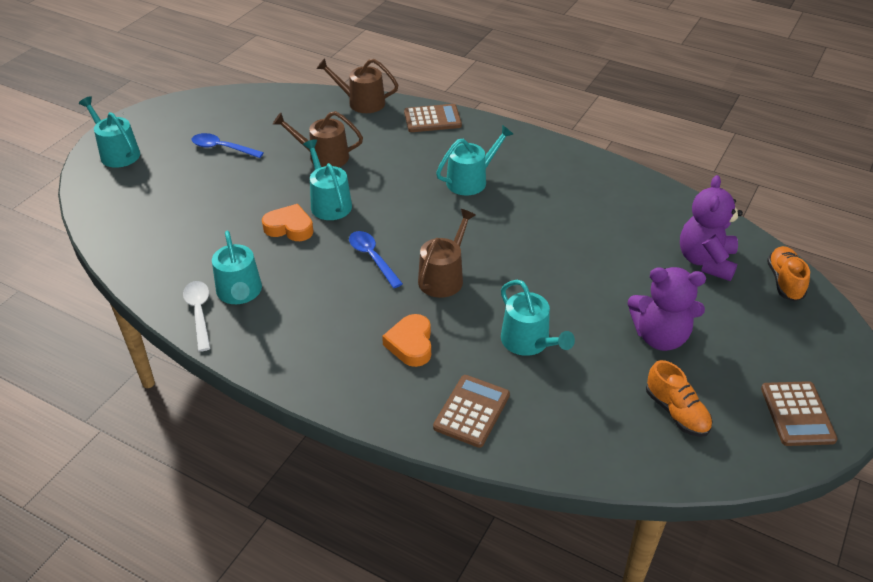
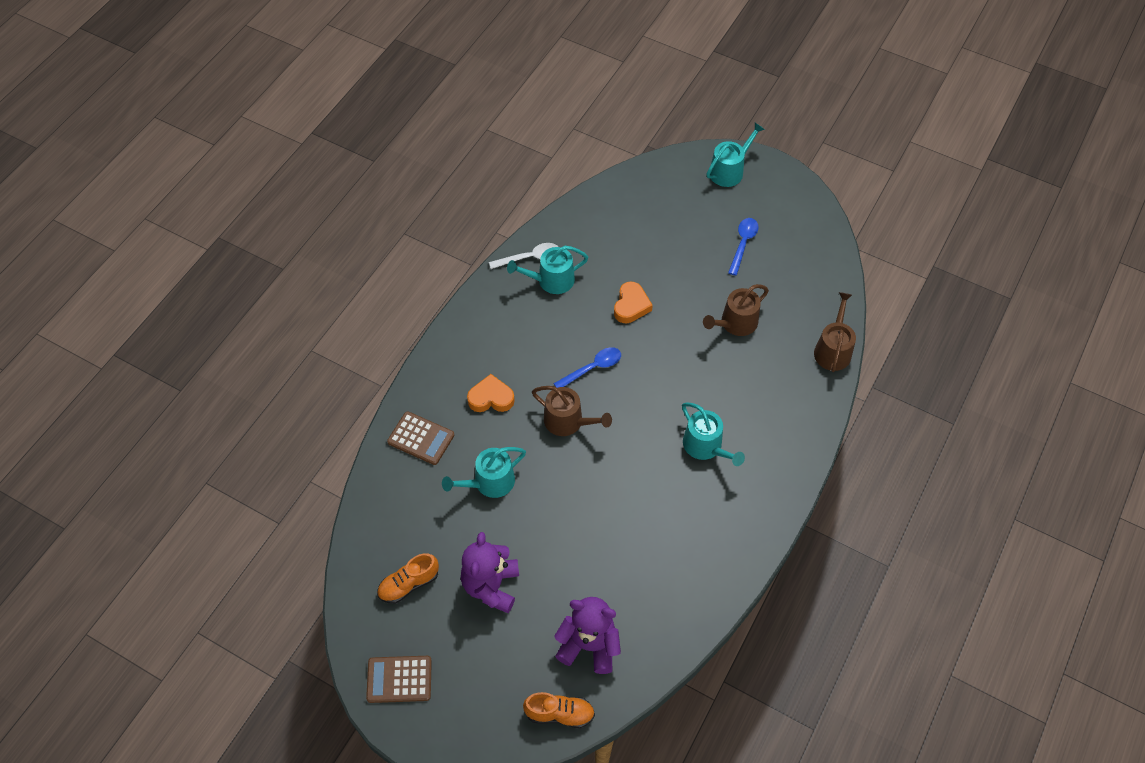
camera: 90 degrees right, 15 degrees up
brown watering can [273,111,363,167] -> brown watering can turned 135 degrees counterclockwise [703,284,769,336]
turquoise watering can [303,139,352,220] -> none
brown calculator [404,104,462,132] -> none

